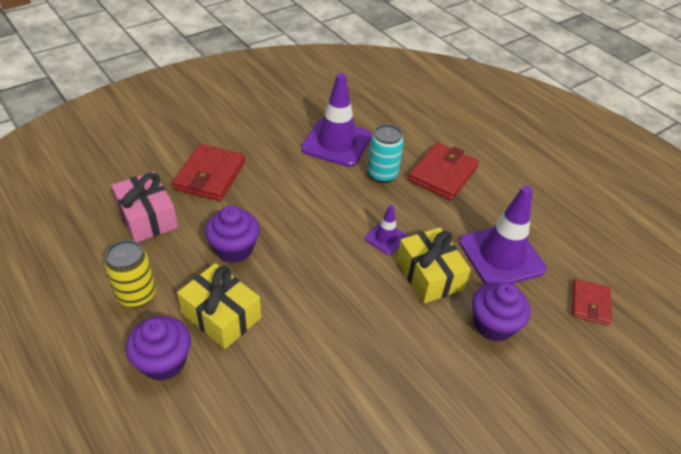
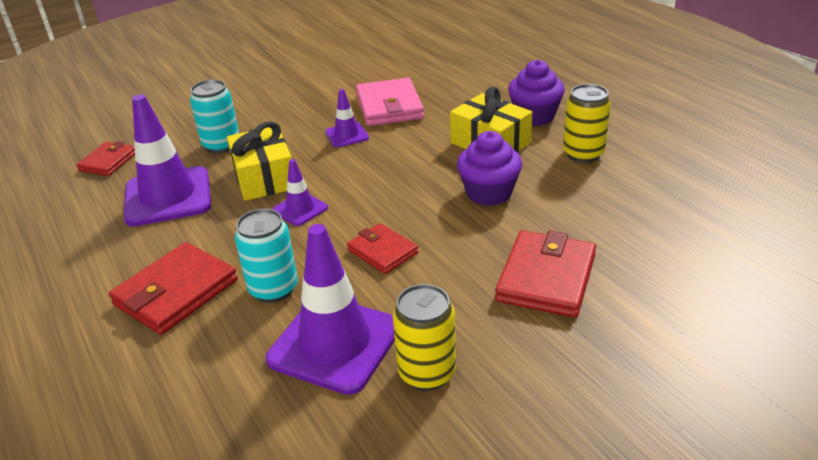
camera: 170 degrees left, 10 degrees down
pink gift [111,172,178,242] -> none
purple cupcake [472,282,530,342] -> turquoise can [190,80,239,153]
none -> purple traffic cone [325,89,369,147]
none -> red wallet [347,223,419,274]
none -> pink wallet [356,77,424,126]
none -> yellow can [393,284,456,391]

